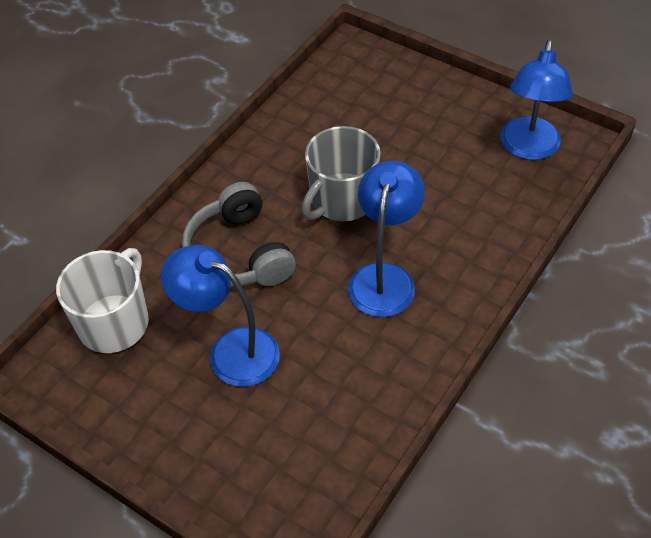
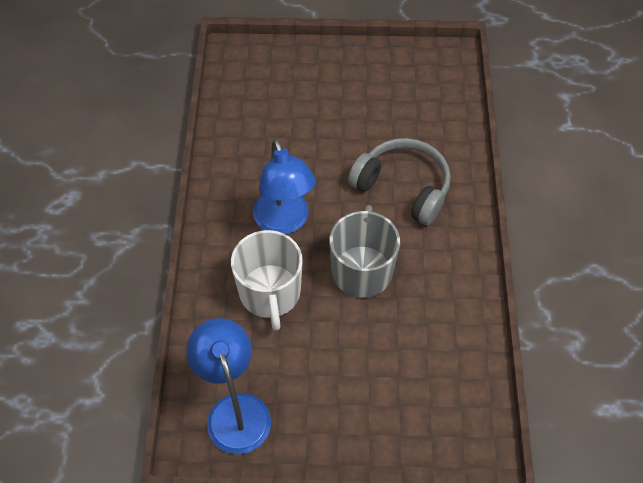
camera: 145 degrees right, 5 degrees up
white mug [56,248,149,353] -> white mug moved to [231,230,303,331]
blue lamp [161,245,280,387] -> none

